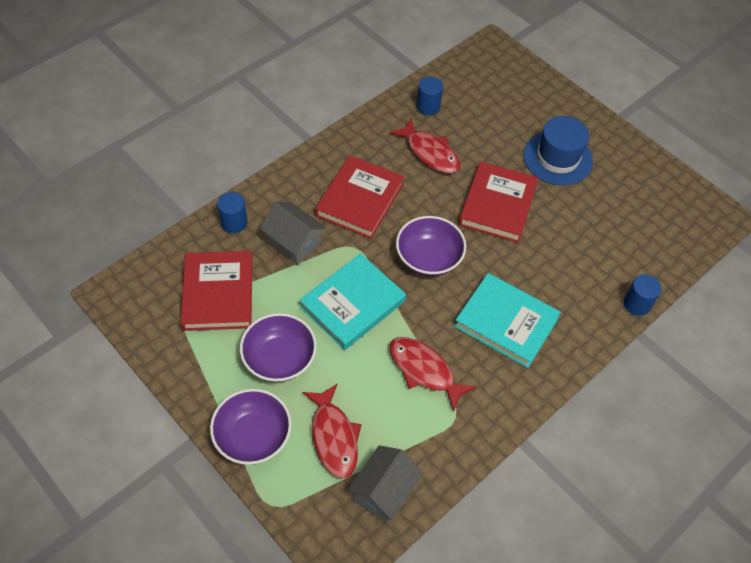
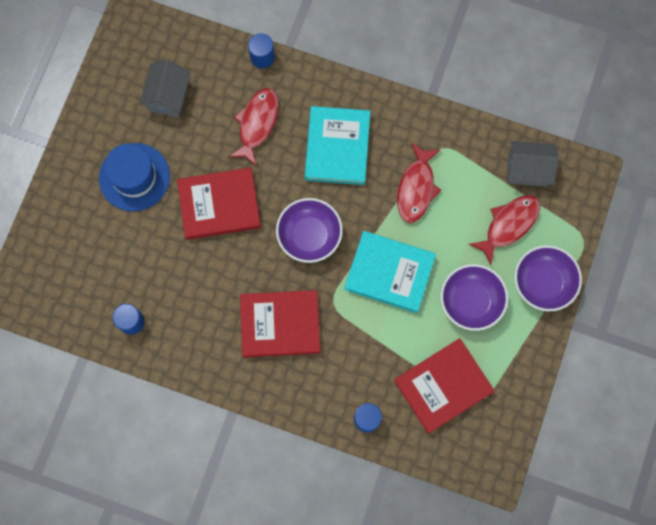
camera: 115 degrees left, 20 degrees up
grey house [260,202,326,265] -> grey house moved to [140,60,190,118]
red fish [390,119,460,173] -> red fish moved to [229,88,279,167]

